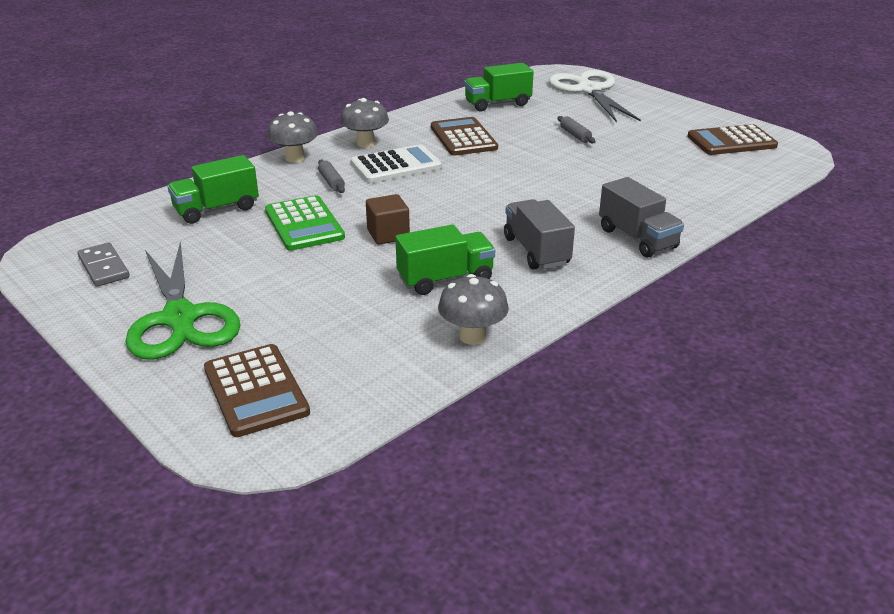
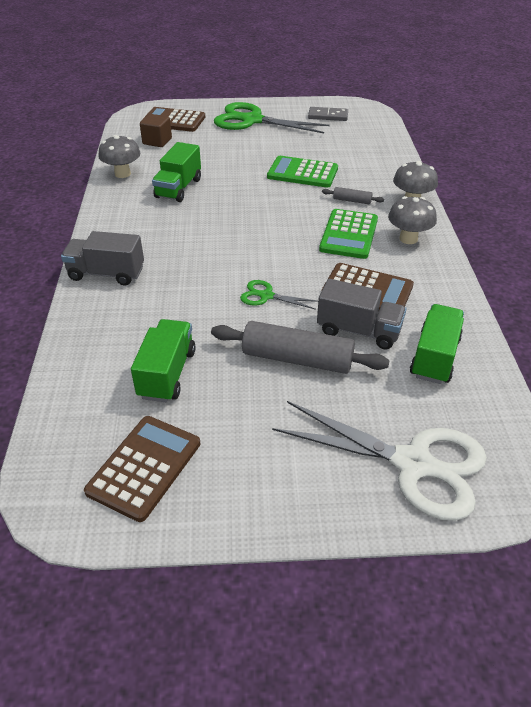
camera: 130 degrees right, 10 degrees up
green truck [168,155,259,224] -> green truck moved to [131,319,196,402]
white calculator [351,144,442,183] -> green calculator [319,209,378,259]
brown cube [366,194,410,245] -> brown cube moved to [140,114,172,147]
grey truck [504,199,575,270] -> grey truck moved to [317,279,406,349]
grey rolling pin [557,116,596,144] -> grey rolling pin [211,321,390,374], size x2.13
none -> green scissors [240,280,318,310]

